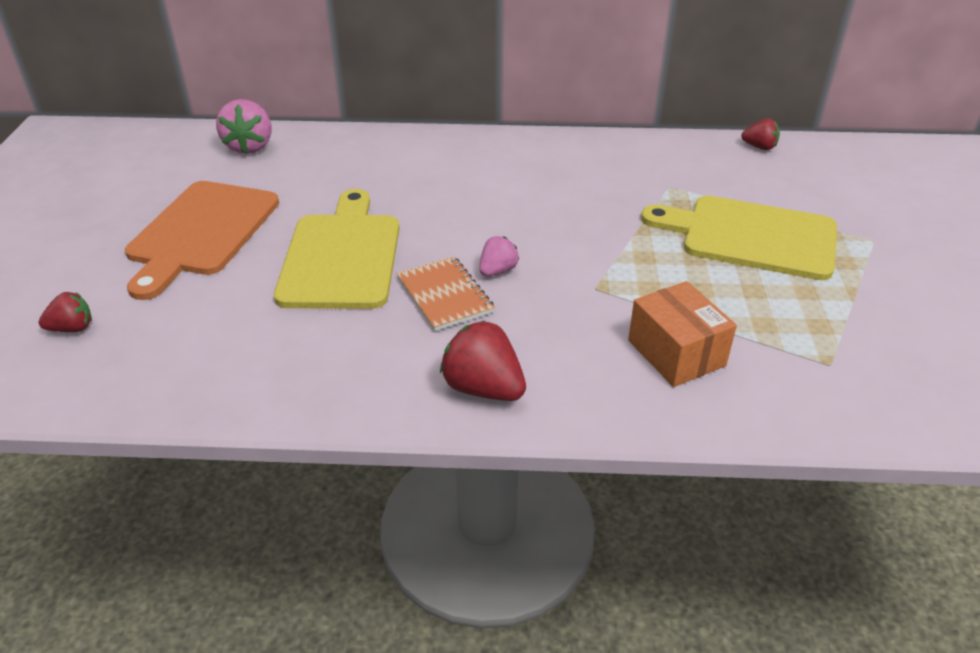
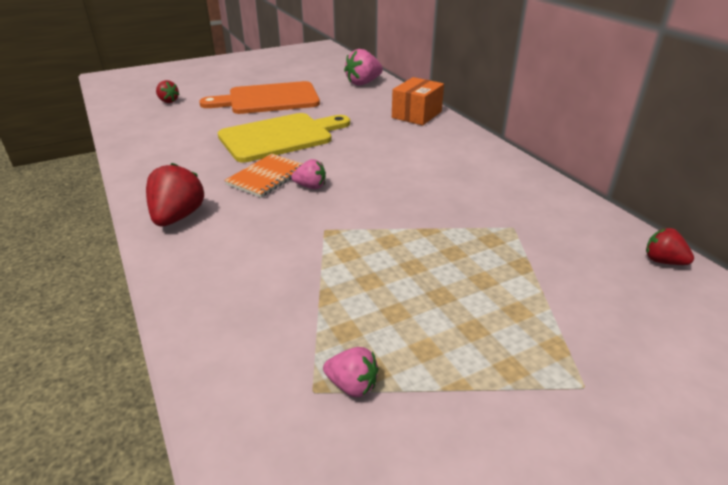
camera: 60 degrees right, 5 degrees down
orange box [628,281,737,387] -> orange box moved to [392,77,444,125]
yellow cutting board [641,196,837,280] -> none
red strawberry [741,118,780,150] -> red strawberry turned 135 degrees clockwise [646,228,694,265]
none -> pink strawberry [323,347,379,397]

